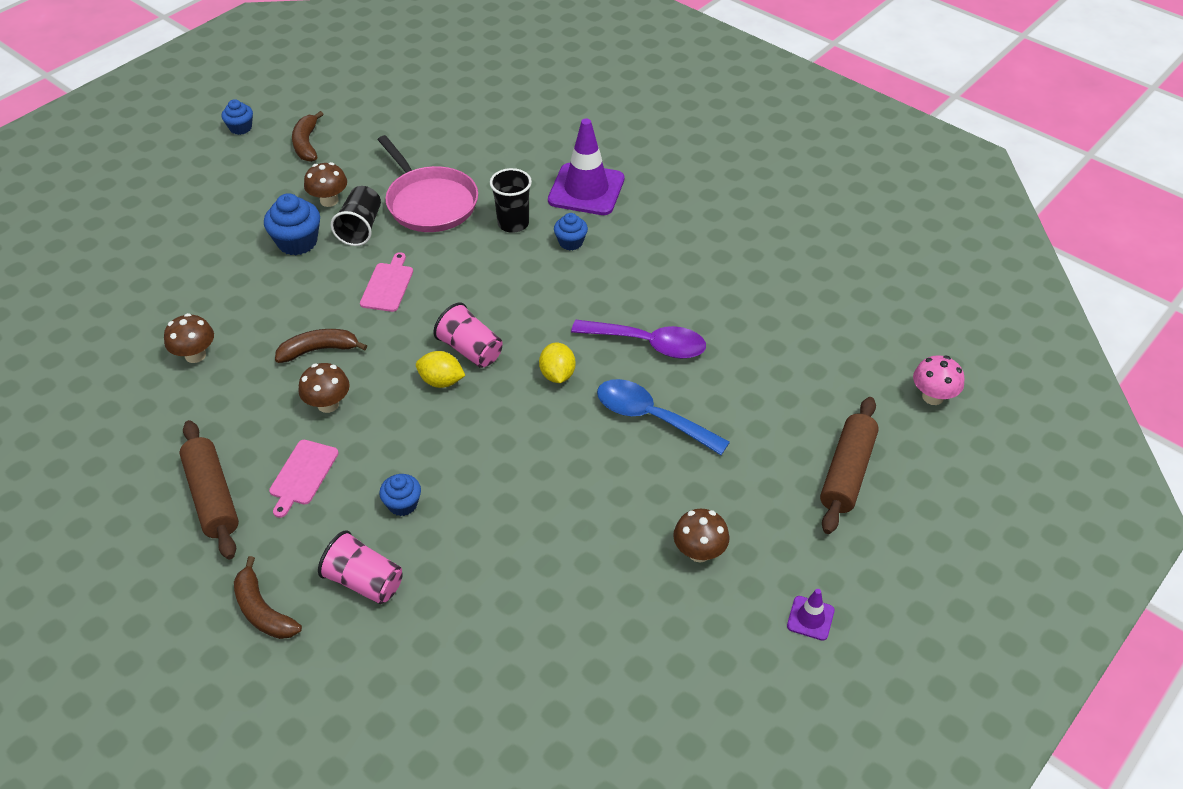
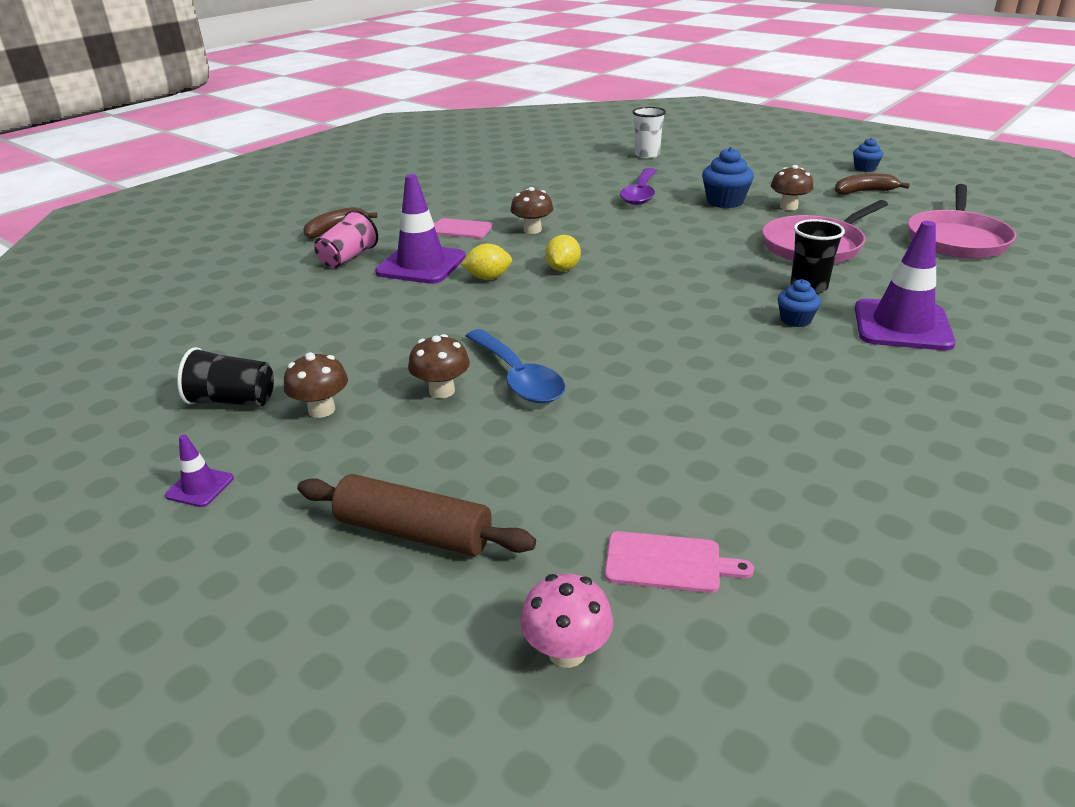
camera: 90 degrees right, 15 degrees down
brown mushroom [164,313,214,363] -> brown mushroom moved to [408,334,470,398]
brown rolling pin [179,420,239,560] -> none
brown banana [275,329,367,363] -> none
black cup [331,186,381,246] -> black cup moved to [177,347,274,407]
pink cutting board [360,252,413,312] -> pink cutting board moved to [605,531,754,593]
blue cupcake [379,474,421,516] -> purple traffic cone [375,174,466,284]
pink cup [433,302,503,368] -> none
yellow lemon [539,342,575,383] -> yellow lemon moved to [461,244,512,280]
purple spoon [571,320,706,359] -> purple spoon moved to [620,168,657,205]
blue spoon [597,379,730,455] -> blue spoon turned 120 degrees clockwise [466,329,565,403]
none -> white cup [633,107,666,159]
none -> pink pan [908,184,1016,259]

